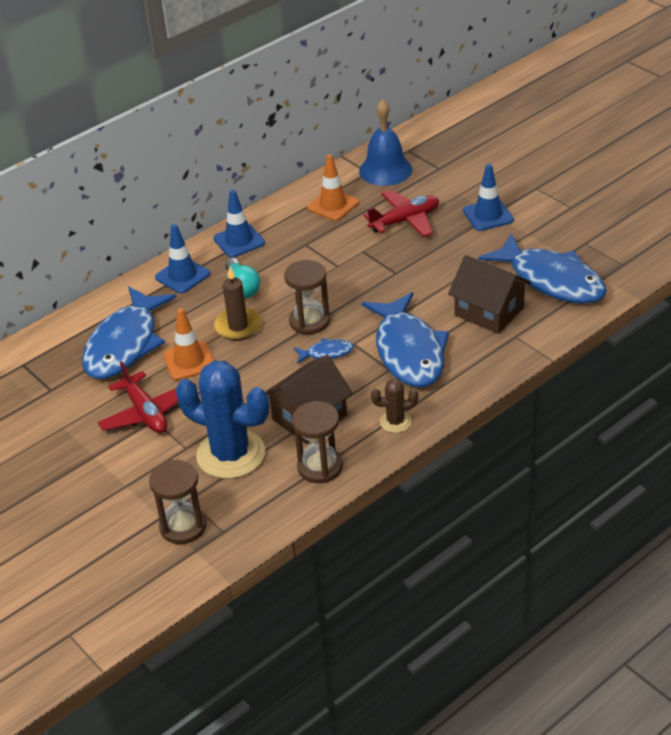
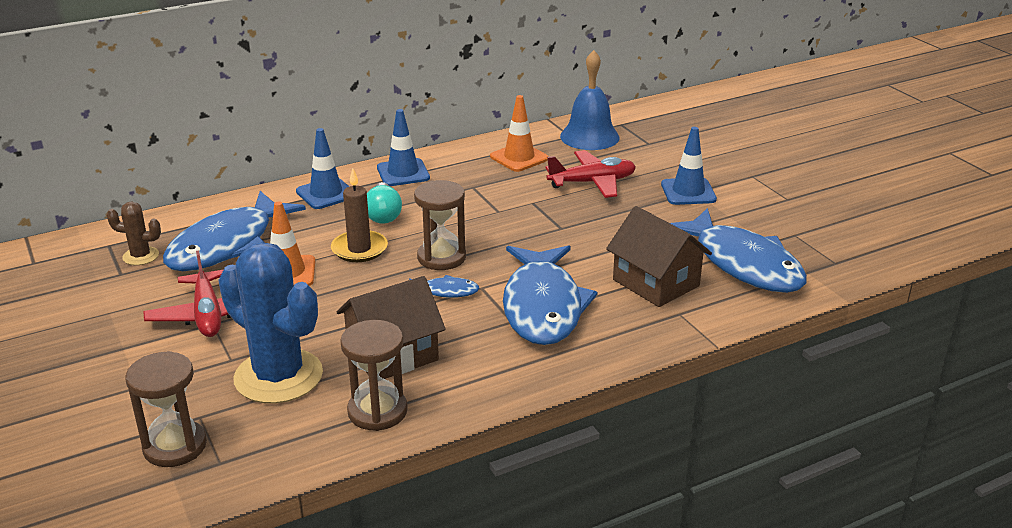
camera: 10 degrees right, 10 degrees down
brown cactus [371,379,418,433] -> brown cactus moved to [107,201,161,265]

